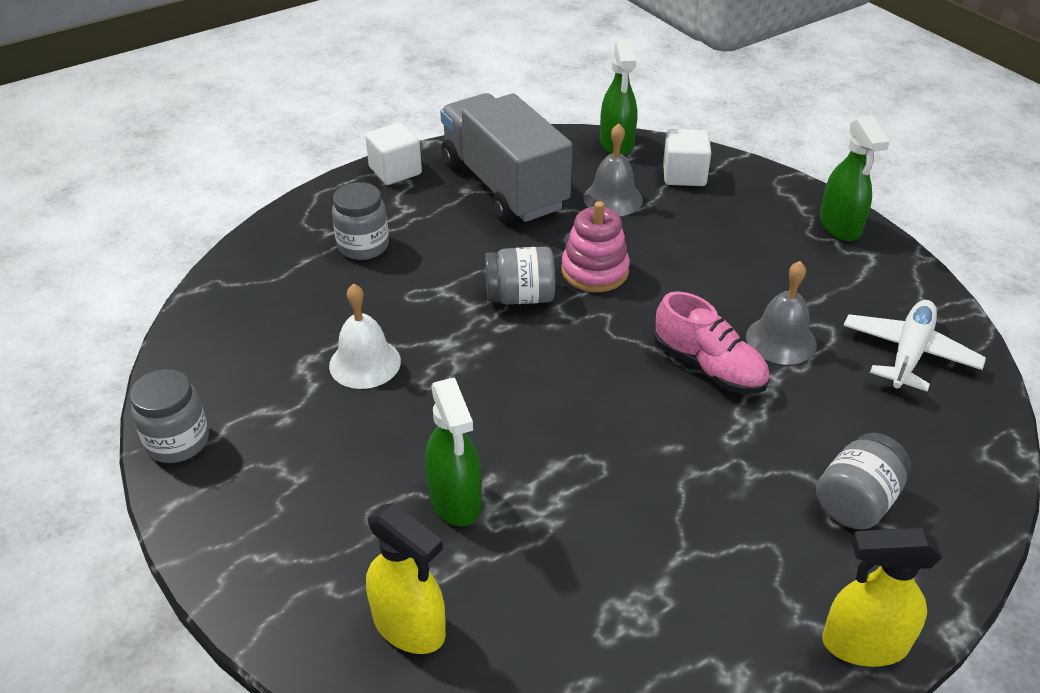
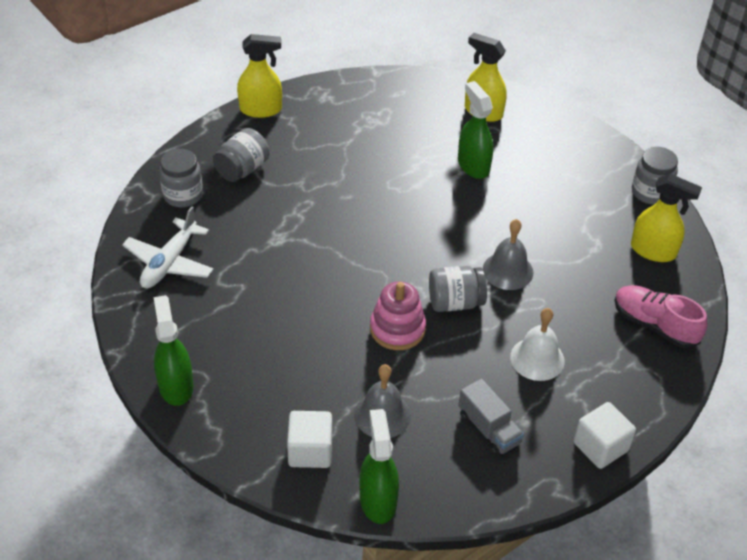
camera: 175 degrees right, 5 degrees up
white bell [329,283,401,389] -> white bell moved to [510,308,565,381]
grey jar [332,182,389,260] -> grey jar moved to [159,149,203,207]
grey truck [440,93,573,223] -> grey truck [458,378,524,456], size x0.46
pink shoe [655,291,770,394] -> pink shoe moved to [615,285,708,348]
grey bell [746,261,817,365] -> grey bell moved to [483,219,533,290]
none -> yellow spray bottle [631,174,702,262]

